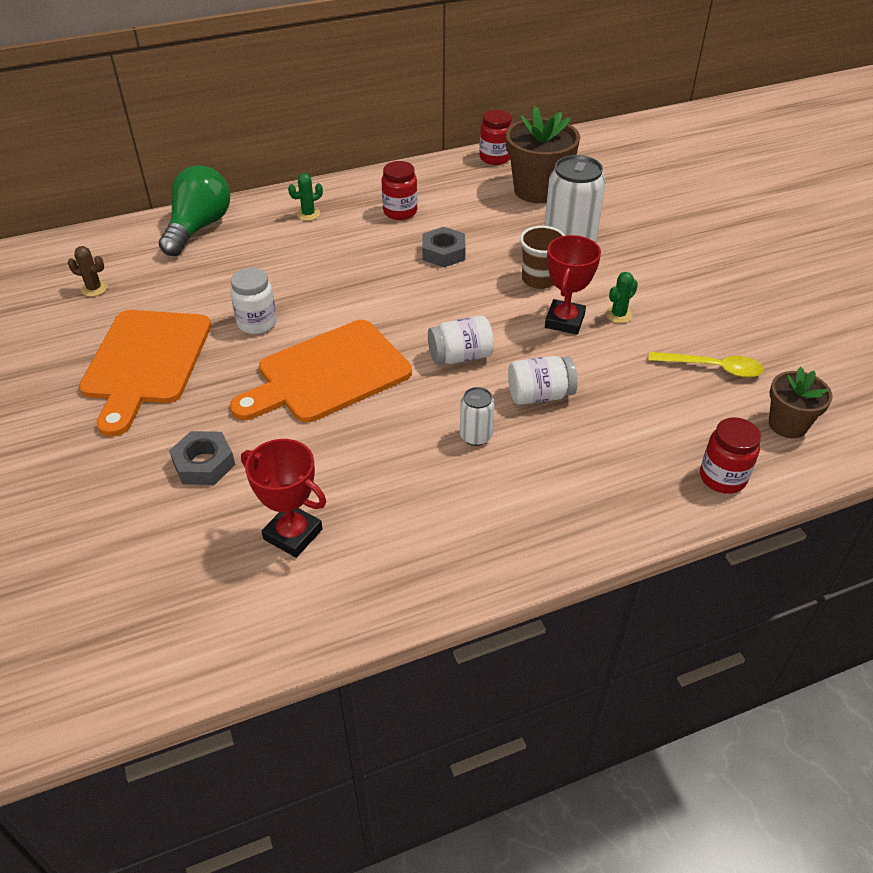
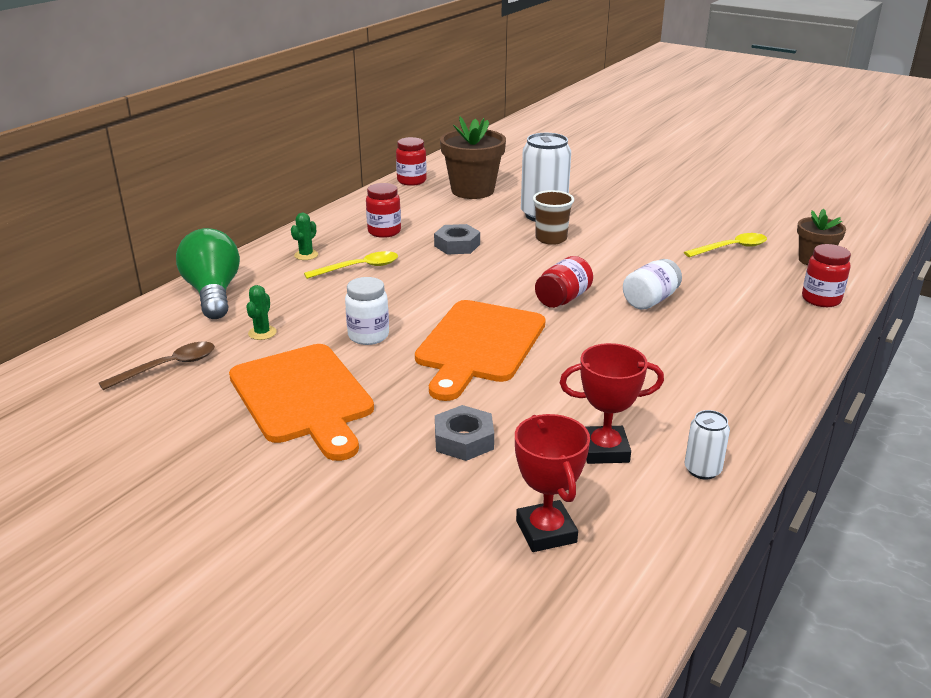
camera: 35 degrees left, 15 degrees down
brown cactus [68,246,108,297] -> brown spoon [99,342,215,390]
white jar [428,316,494,364] -> red jar [535,256,593,308]
white can [460,387,495,446] -> white can moved to [684,410,730,480]
red trophy [545,235,601,334] -> red trophy moved to [515,414,590,552]
green cactus [605,272,638,323] -> green cactus moved to [246,285,276,340]
none -> yellow spoon [304,251,398,279]

